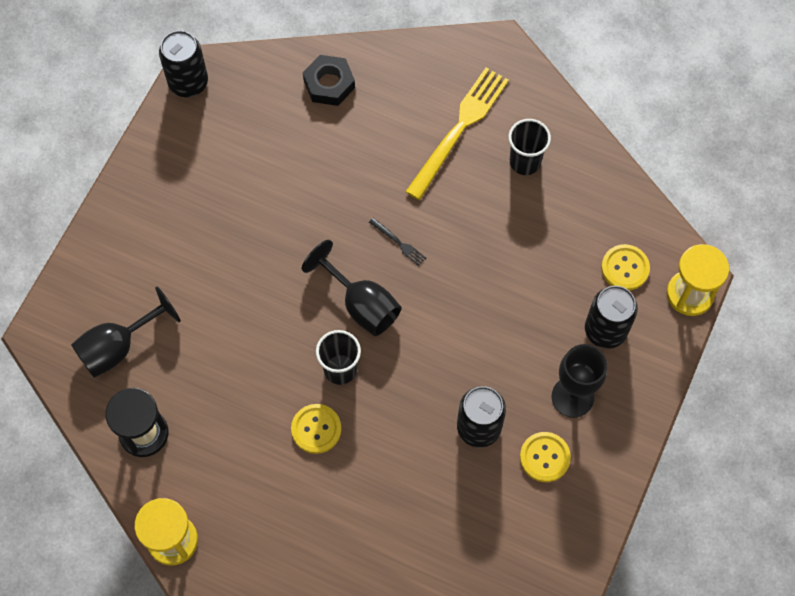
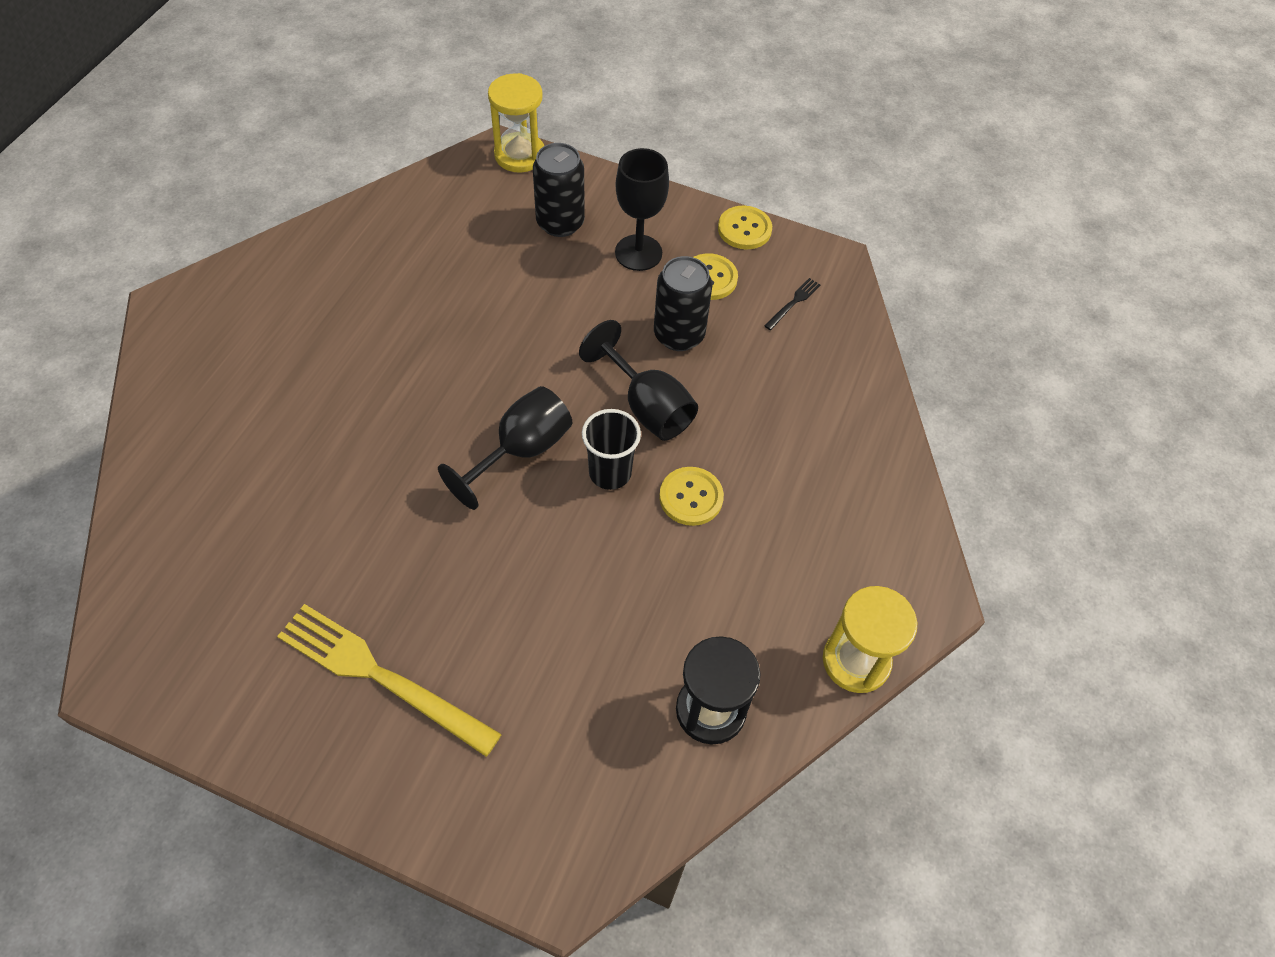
camera: 95 degrees left, 10 degrees down
black goblet [71,287,181,378] -> black goblet moved to [579,320,698,441]
black can [159,30,208,97] -> none
black nut [303,55,355,106] -> none
black fork [369,218,426,266] -> black fork moved to [764,278,820,330]
yellow fork [405,68,509,200] -> yellow fork moved to [277,604,502,757]
black cup [508,119,551,175] -> none
yellow button [601,244,650,290] -> yellow button moved to [718,206,772,249]

